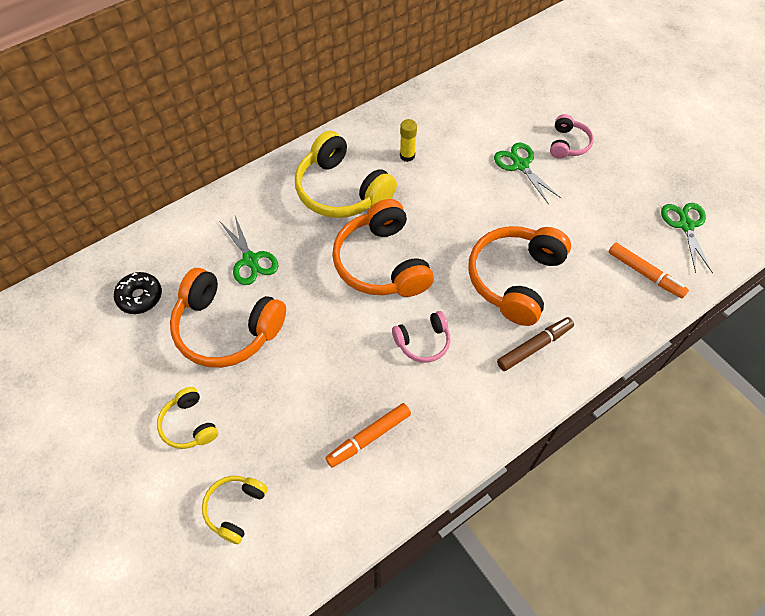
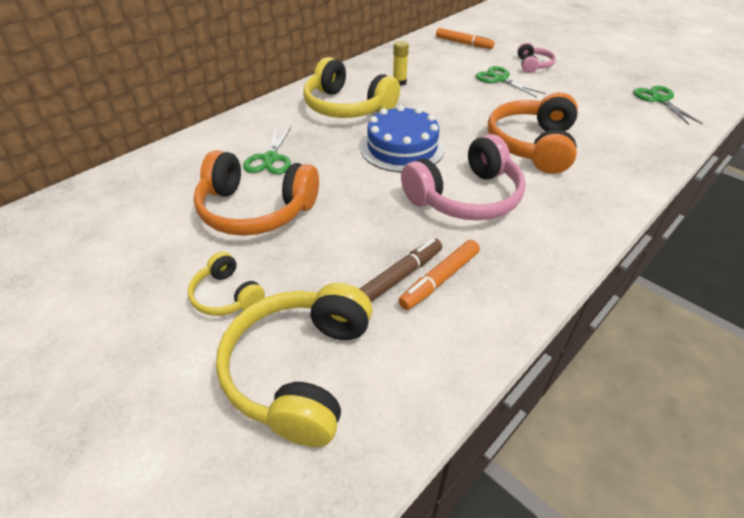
camera: 10 degrees left, 15 degrees down
black donut [114,272,162,314] -> none
yellow headphones [202,476,268,544] -> yellow headphones [216,283,373,447], size x1.93
green scissors [220,216,279,285] -> green scissors turned 45 degrees clockwise [243,125,292,174]
orange headphones [332,199,434,297] -> blue cake [360,105,445,172]
pink headphones [392,311,450,363] -> pink headphones [401,134,526,220], size x1.93
brown marker [497,317,574,371] -> brown marker moved to [360,239,442,302]
orange marker [609,243,689,299] -> orange marker moved to [436,28,495,49]

